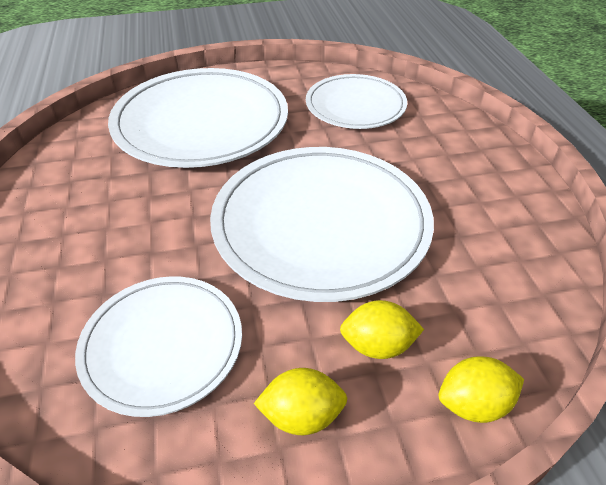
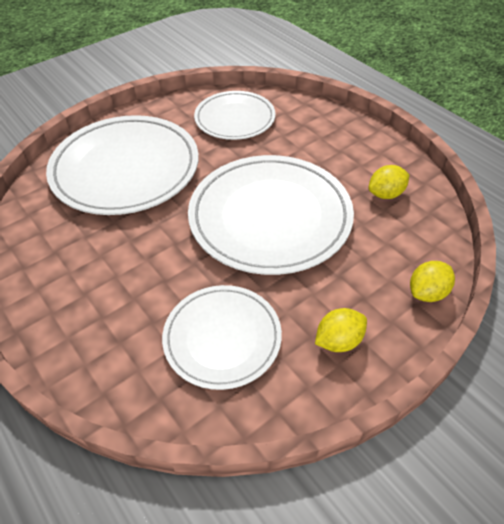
camera: 25 degrees left, 5 degrees up
yellow lemon [340,300,424,359] -> yellow lemon moved to [368,165,410,199]

